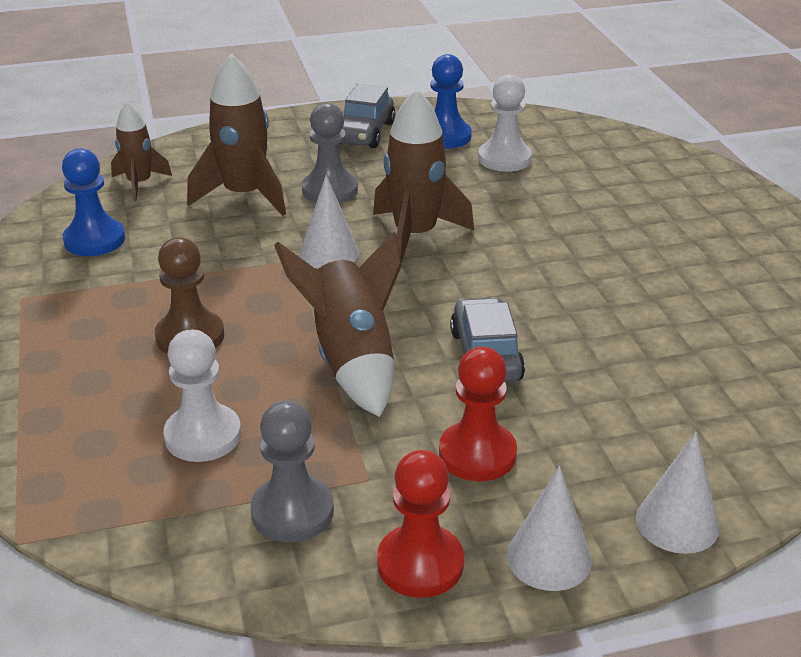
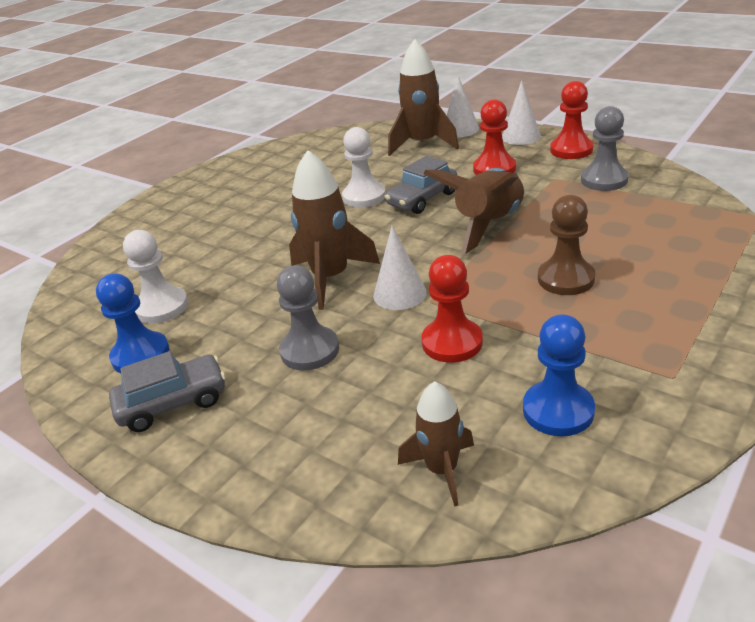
camera: 125 degrees left, 0 degrees up
white pawn [163,329,241,462] -> white pawn moved to [342,127,386,208]
brown rocket [187,54,286,216] -> brown rocket moved to [388,39,459,156]
none -> red pawn [421,255,483,363]

